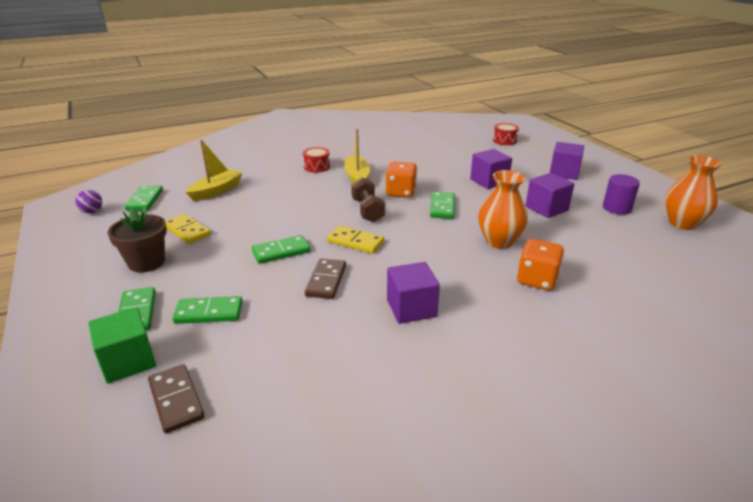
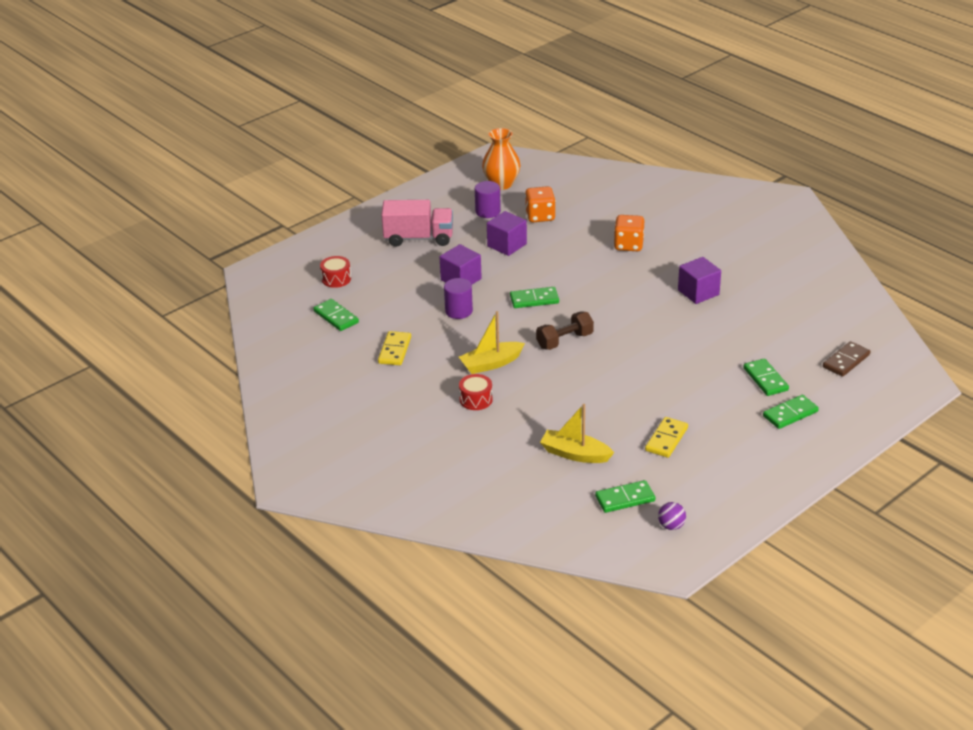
camera: 105 degrees left, 5 degrees up
green cube [88,307,156,384] -> none
brown flower pot [107,207,167,273] -> none
green domino [252,235,311,264] -> green domino moved to [313,299,359,331]
brown domino [305,259,346,299] -> none
yellow domino [327,226,384,253] -> yellow domino moved to [378,331,411,365]
orange dice [386,161,417,198] -> orange dice moved to [525,186,556,222]
orange vase [478,170,528,249] -> none
purple cube [550,142,584,180] -> pink truck [381,200,453,247]
none -> purple cylinder [444,278,473,319]

